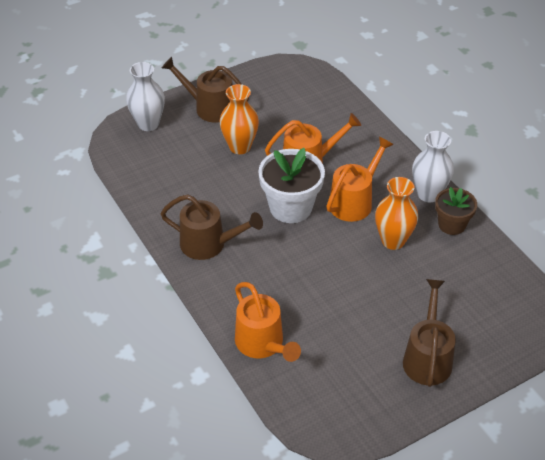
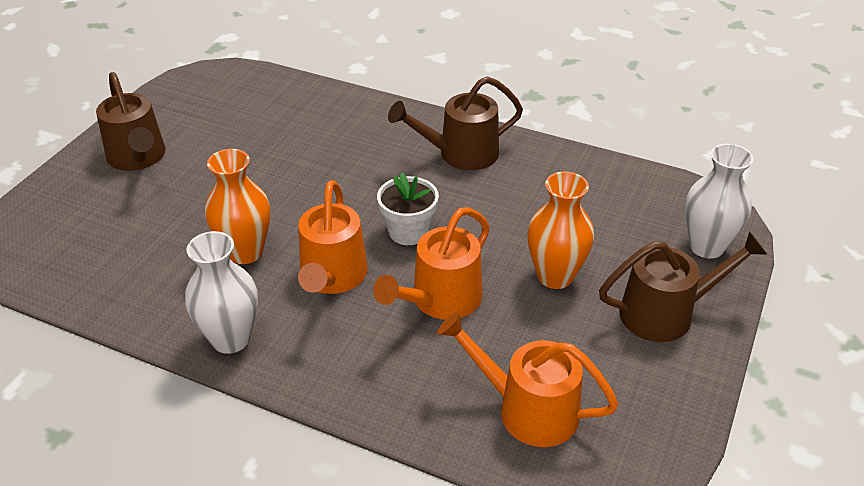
camera: 145 degrees right, 5 degrees down
orange watering can [235,282,301,362] -> orange watering can moved to [437,311,619,447]
white flower pot [258,148,325,223] -> white flower pot [377,173,439,245], size x0.63
brown flower pot [435,187,477,235] -> none

